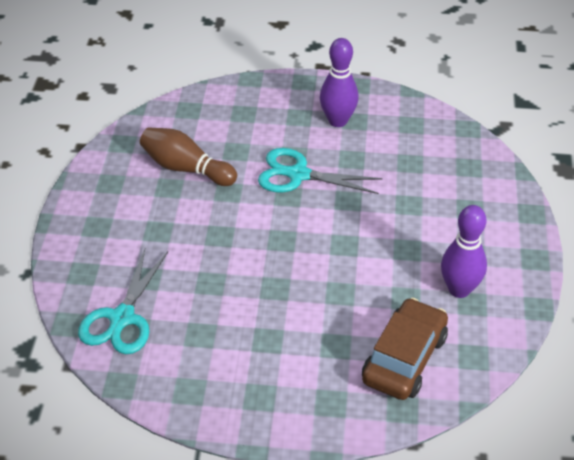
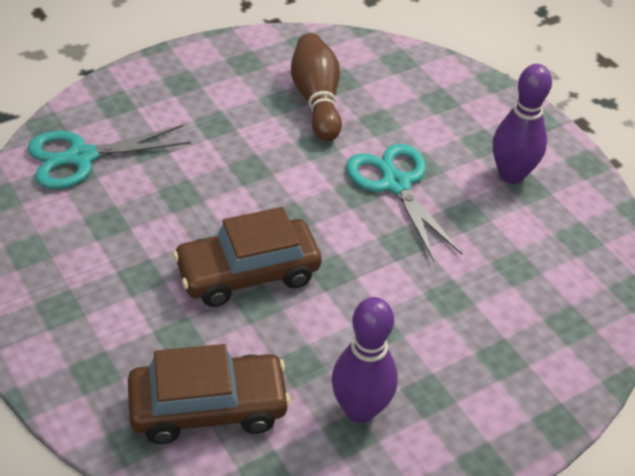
camera: 50 degrees right, 0 degrees up
none -> brown car [173,207,322,307]

